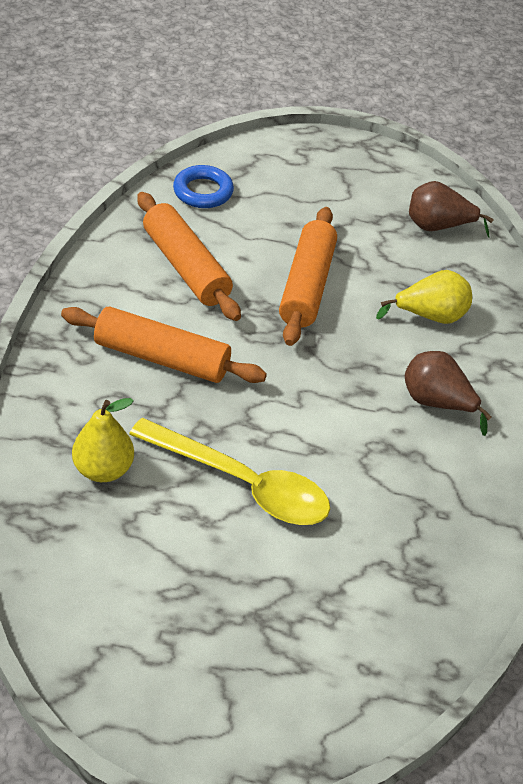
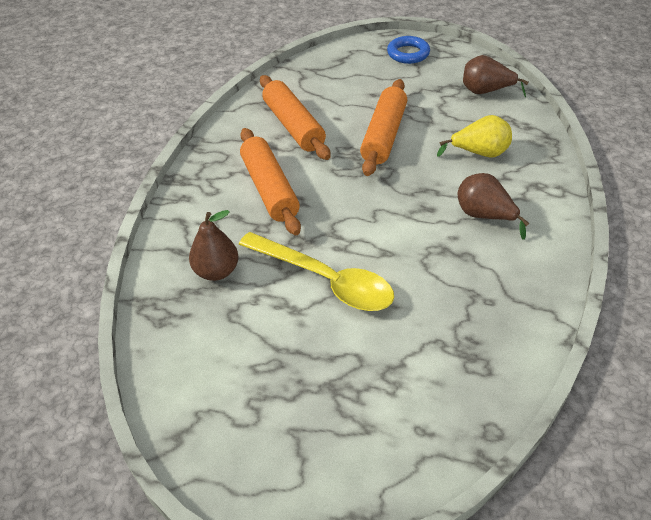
camera: 10 degrees right, 0 degrees up
orange rolling pin [61,307,267,383] -> orange rolling pin turned 45 degrees clockwise [240,128,301,235]
yellow pear [72,398,134,482] -> brown pear [189,210,238,281]
blue ring [173,165,234,208] -> blue ring moved to [387,36,430,64]

